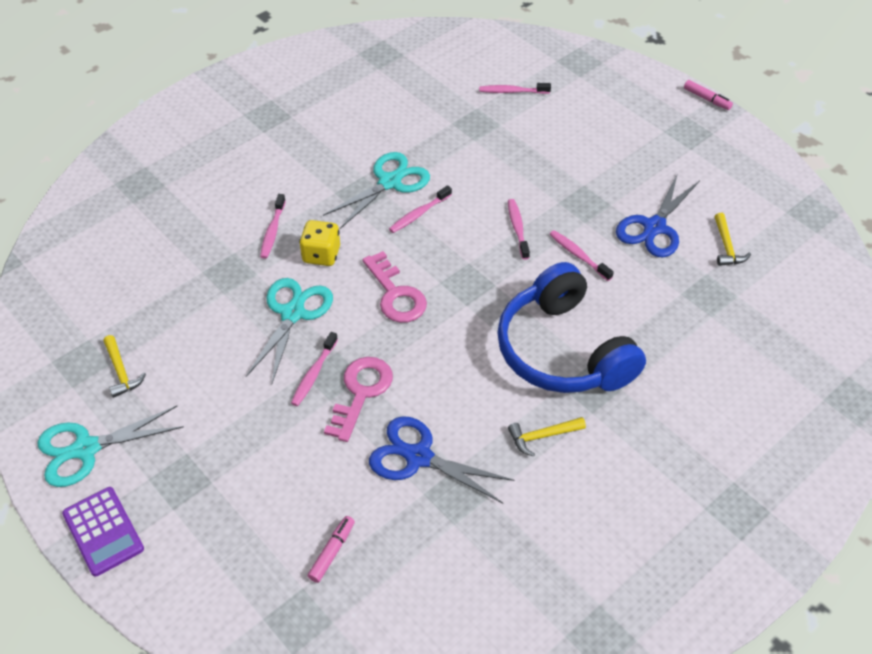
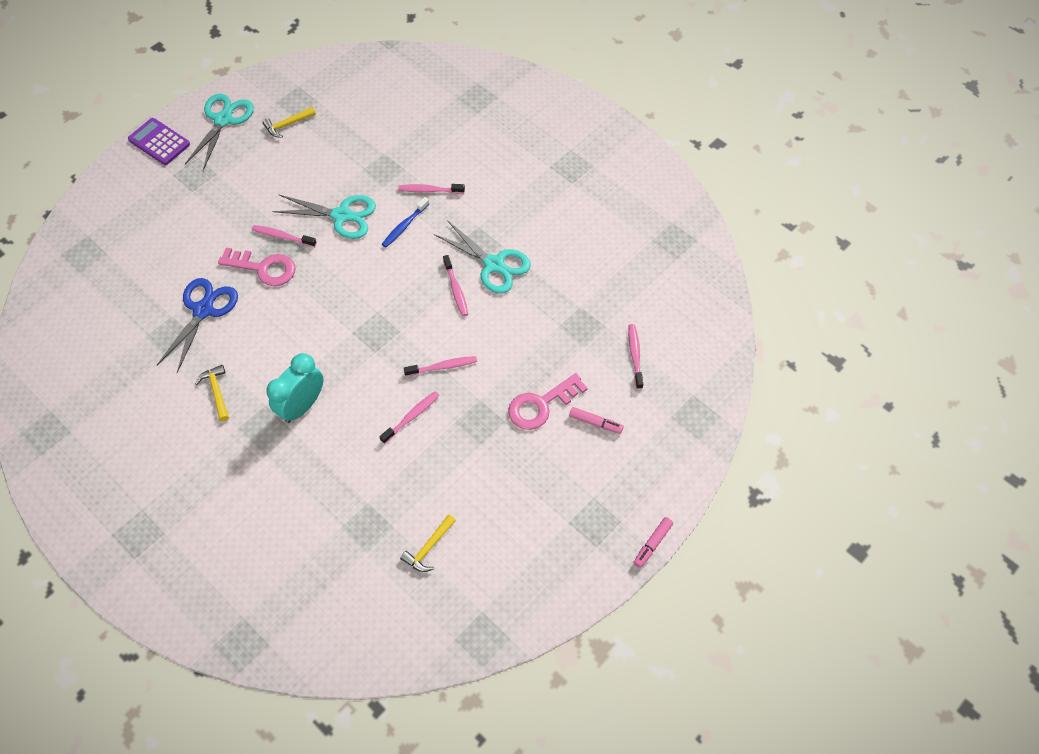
camera: 85 degrees right, 10 degrees up
turquoise scissors [37,406,184,487] -> turquoise scissors turned 45 degrees clockwise [185,94,254,171]
purple calculator [62,487,144,576] -> purple calculator turned 75 degrees clockwise [128,118,190,165]
yellow dice [299,220,340,266] -> blue toothbrush [382,197,429,247]
pink marker [308,516,355,583] -> pink marker moved to [569,407,624,434]
pink key [362,251,427,323] -> pink key moved to [508,373,588,430]
pink toothbrush [389,185,452,233] -> pink toothbrush turned 150 degrees counterclockwise [443,255,468,316]
blue headphones [497,262,646,393] -> turquoise clock [266,353,324,423]
blue scissors [616,173,700,257] -> none
yellow hammer [714,213,751,266] -> yellow hammer turned 45 degrees counterclockwise [400,514,456,572]

